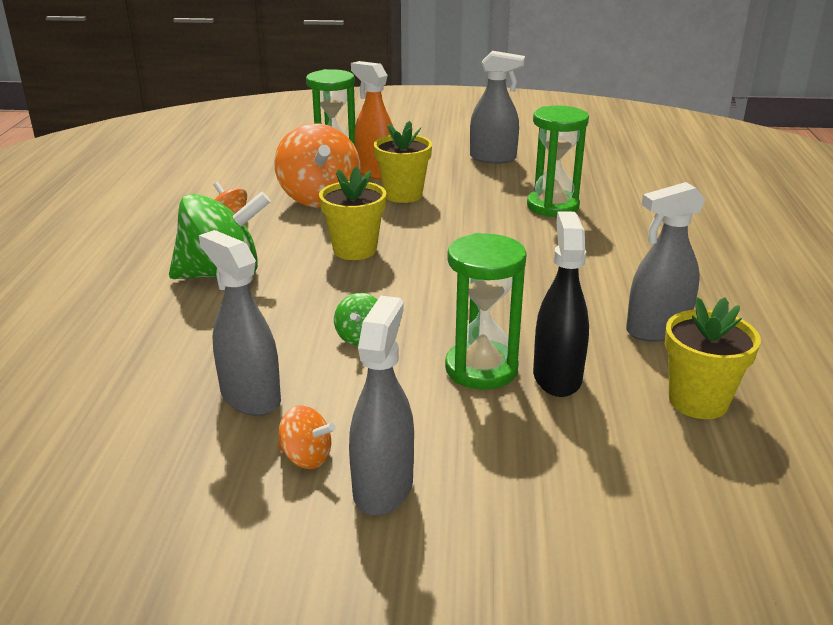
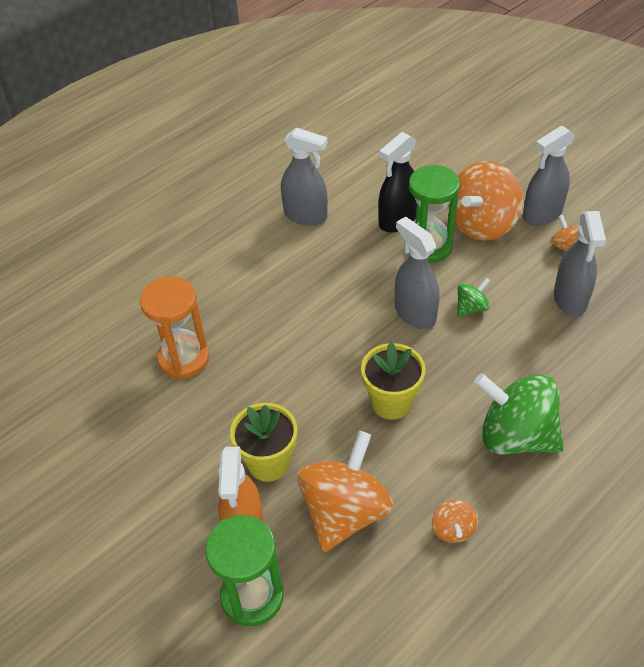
camera: 135 degrees left, 20 degrees up
grey spray bottle [470,51,525,164] -> grey spray bottle moved to [395,217,440,329]
green hourglass [527,106,589,217] -> orange hourglass [140,276,209,379]
yellow flower pot [665,297,761,419] -> none
none -> orange spinning top [449,161,523,241]

